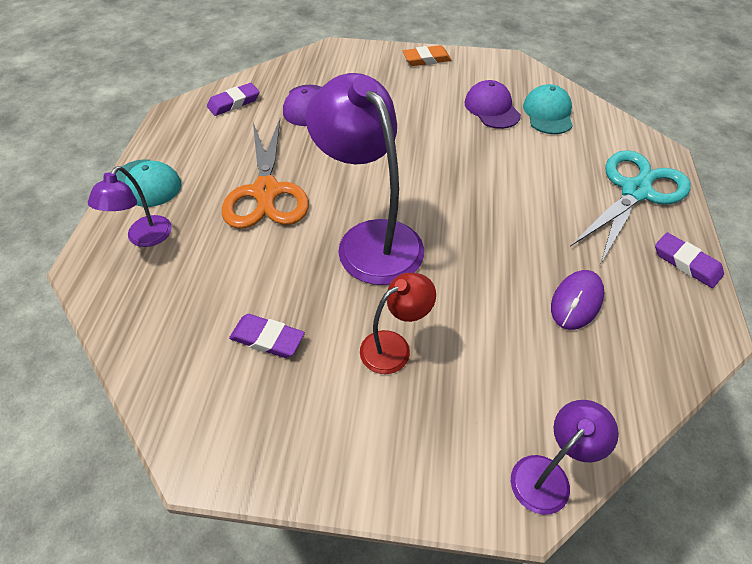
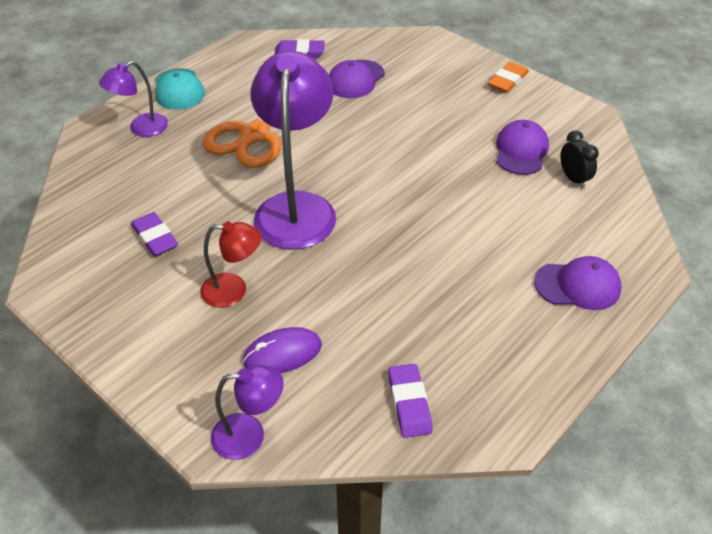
camera: 35 degrees right, 5 degrees down
orange eraser [403,45,451,66] -> orange eraser turned 75 degrees counterclockwise [488,62,529,93]
turquoise cap [523,84,573,134] -> black clock [560,130,599,188]
purple mouse [551,270,604,330] -> purple mouse moved to [243,327,322,373]
turquoise scissors [571,150,691,263] -> purple cap [534,256,621,310]
purple eraser [655,232,724,288] -> purple eraser moved to [388,364,432,438]

